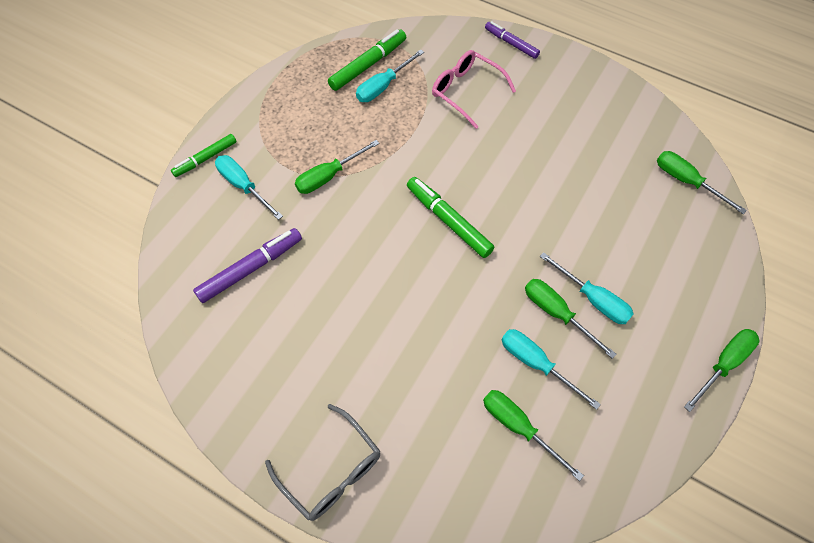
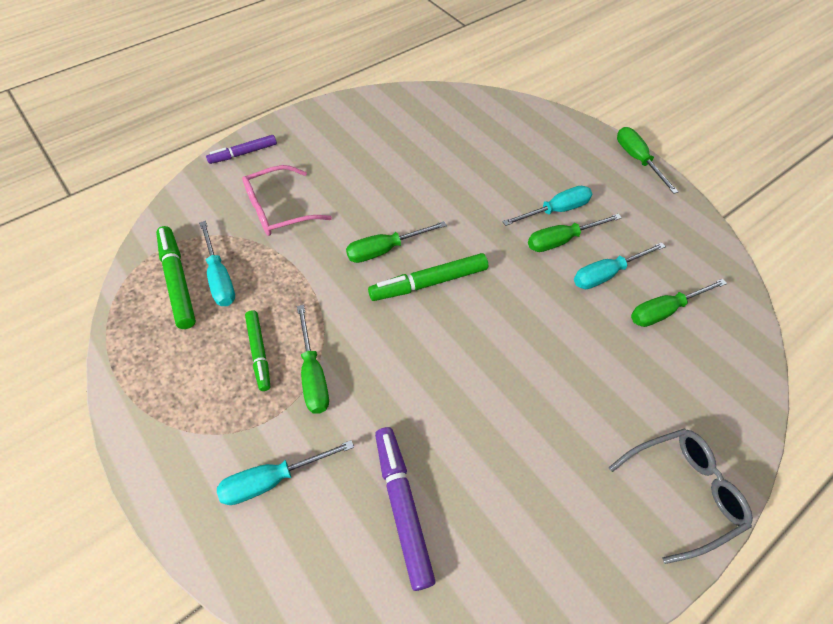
camera: 70 degrees left, 5 degrees down
green marker [171,134,237,177] -> green marker moved to [245,310,270,391]
green screwdriver [657,151,747,214] -> green screwdriver moved to [346,221,447,263]

